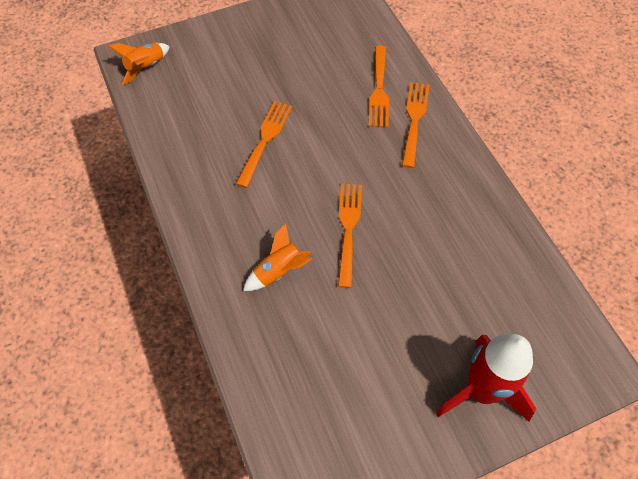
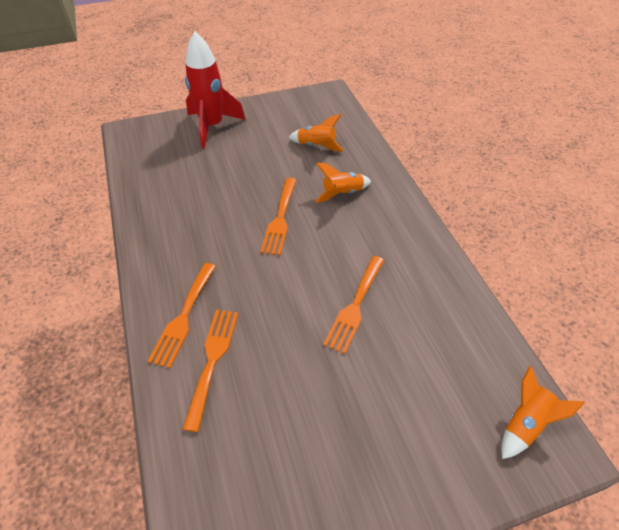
camera: 175 degrees left, 10 degrees down
none -> orange rocket [288,114,344,151]

